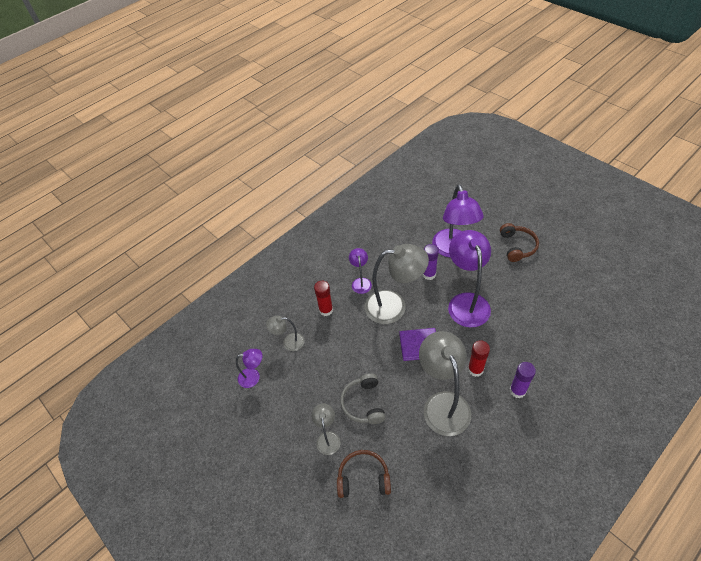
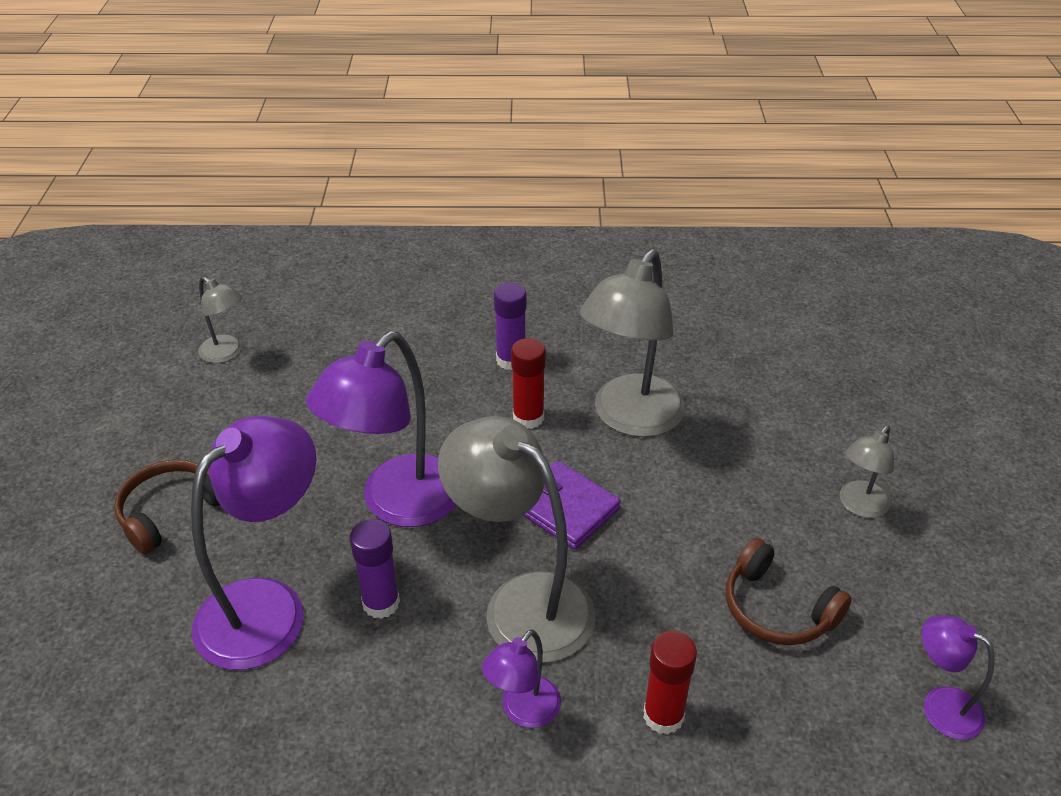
camera: 140 degrees left, 10 degrees down
grey lamp [266,316,305,351] -> grey lamp moved to [198,276,242,363]
brown headphones [337,450,391,498] -> brown headphones moved to [726,538,852,645]
grey headphones [340,373,386,424] -> none

